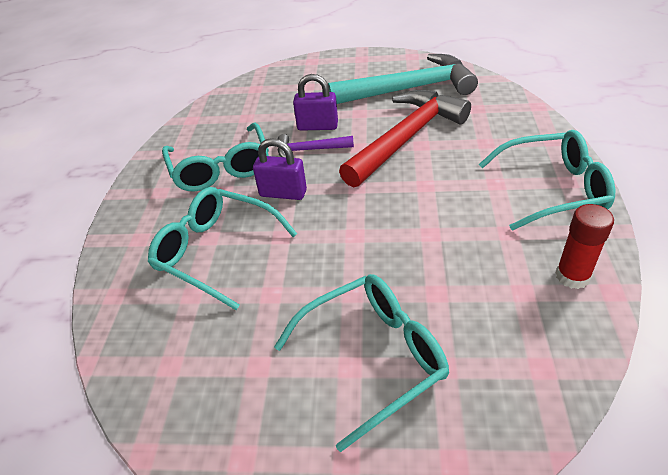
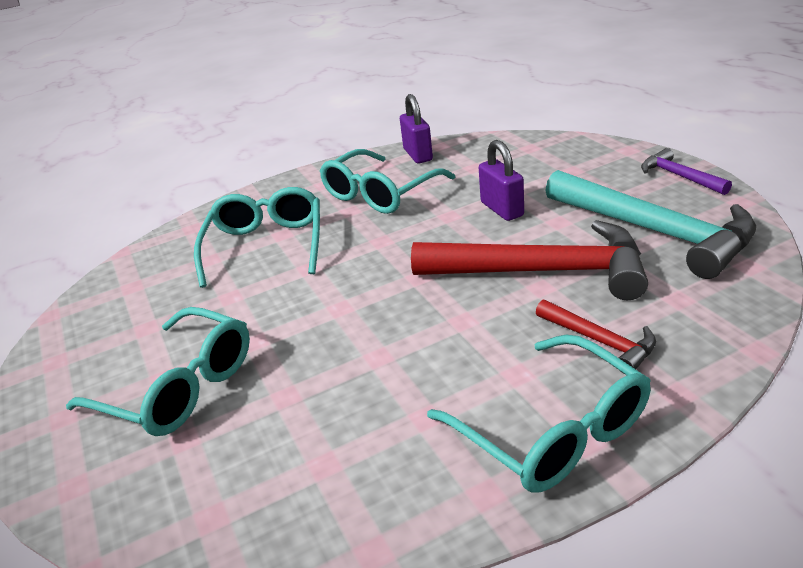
camera: 60 degrees right, 10 degrees down
purple padlock [253,138,307,200] -> purple padlock moved to [400,94,433,164]
purple hammer [278,134,354,157] -> purple hammer moved to [641,148,732,195]
red glue stick [556,204,614,289] -> none
none -> red hammer [536,300,656,373]

